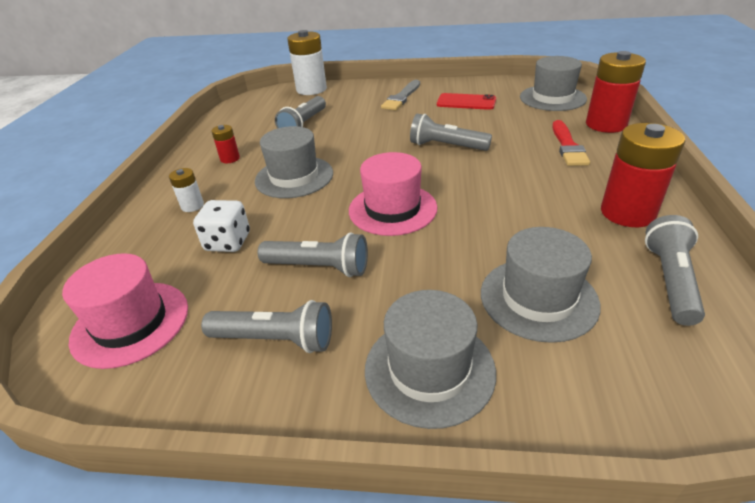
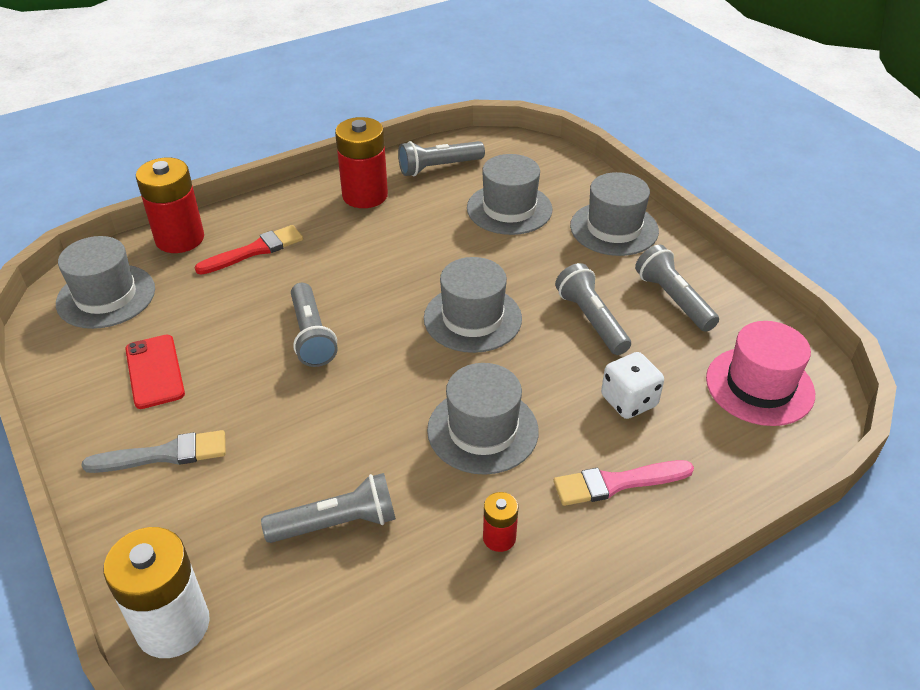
camera: 130 degrees left, 5 degrees up
white battery [169,168,204,212] -> pink brush [554,460,694,506]
pink hat [349,152,437,236] -> grey hat [424,257,522,353]

